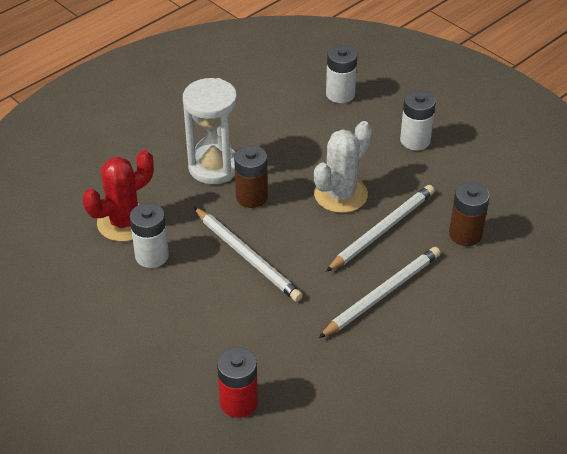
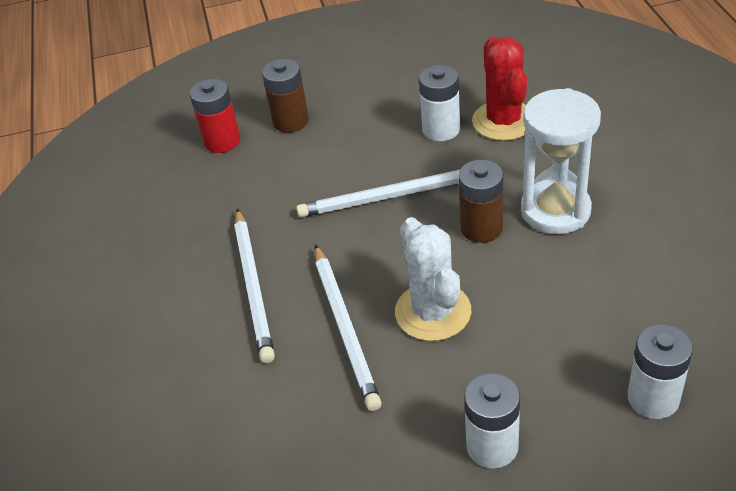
camera: 125 degrees right, 0 degrees up
brown battery [449,182,490,246] -> brown battery moved to [262,59,309,133]

